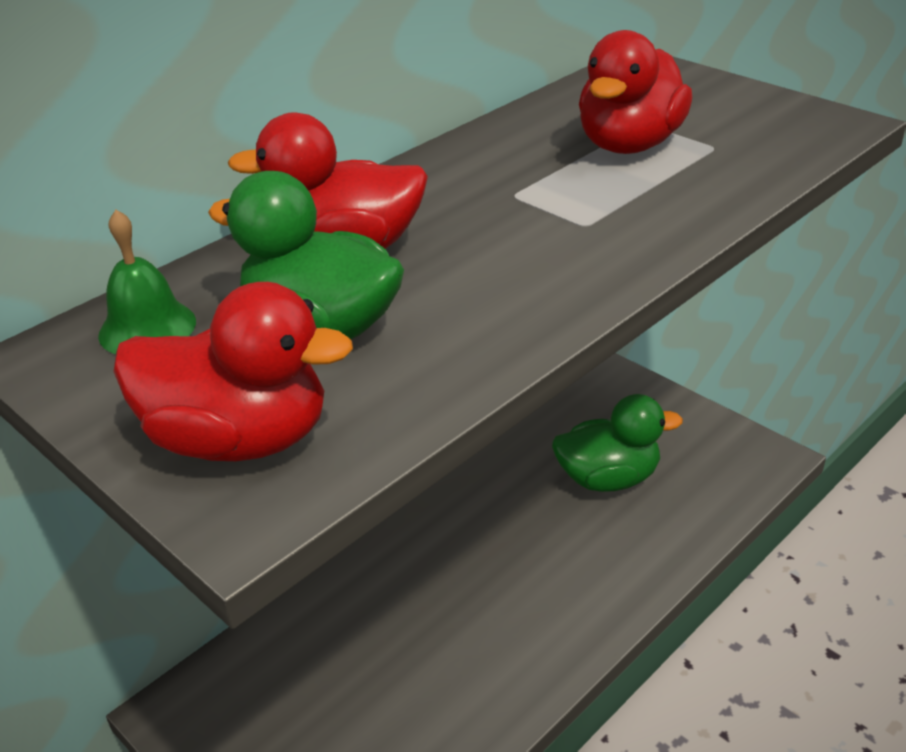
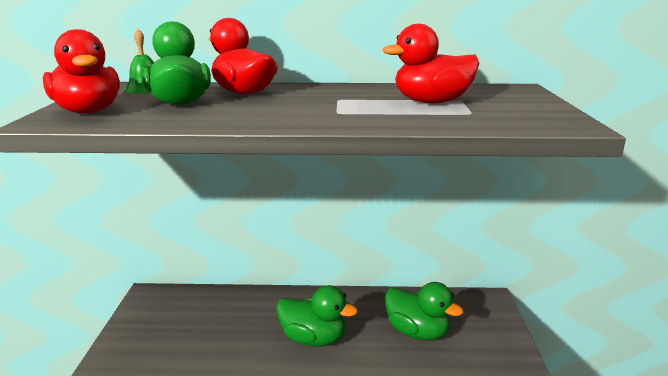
camera: 45 degrees right, 15 degrees down
none -> green duck [276,285,358,347]

